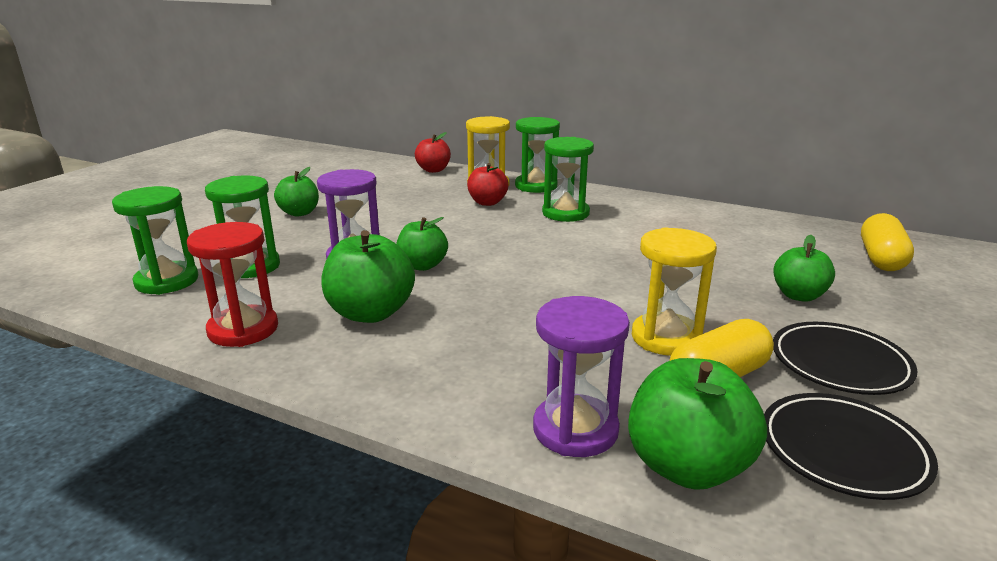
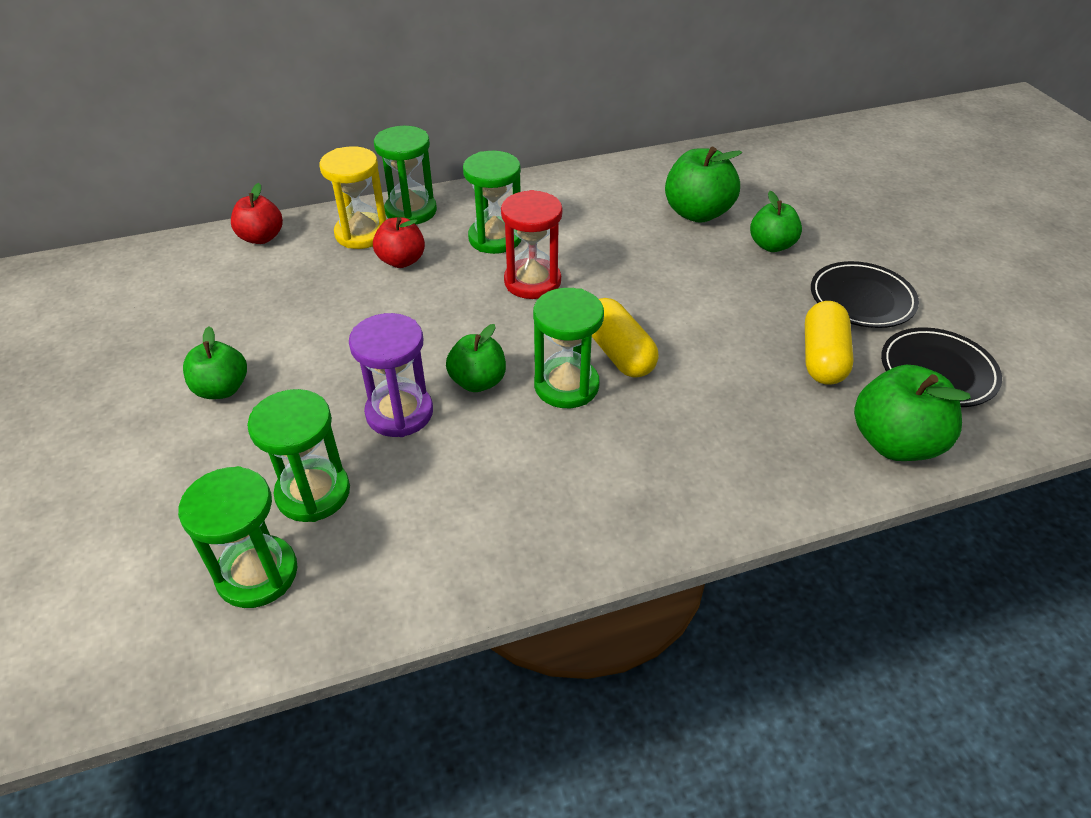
camera: 45 degrees left, 20 degrees up
red hourglass [187,222,278,347] -> red hourglass moved to [501,190,563,299]
green apple [321,230,415,323] -> green apple moved to [665,147,742,223]
purple hourglass [533,296,630,457] -> none
yellow hourglass [632,227,717,356] -> none
yellow capsule [861,213,914,271] -> yellow capsule moved to [592,298,659,378]
none -> green hourglass [533,288,604,408]

